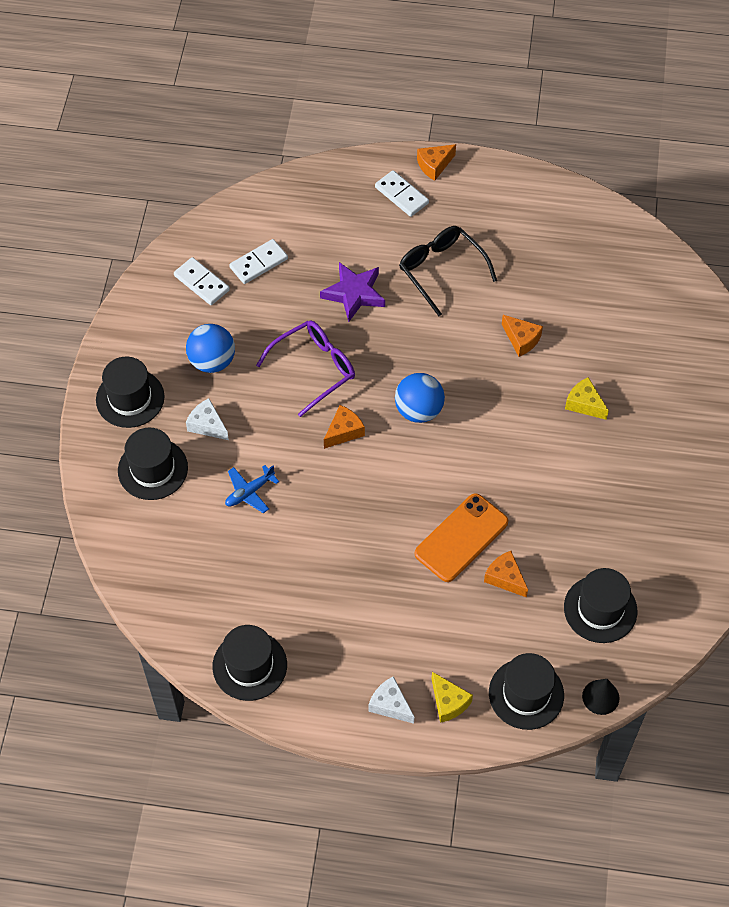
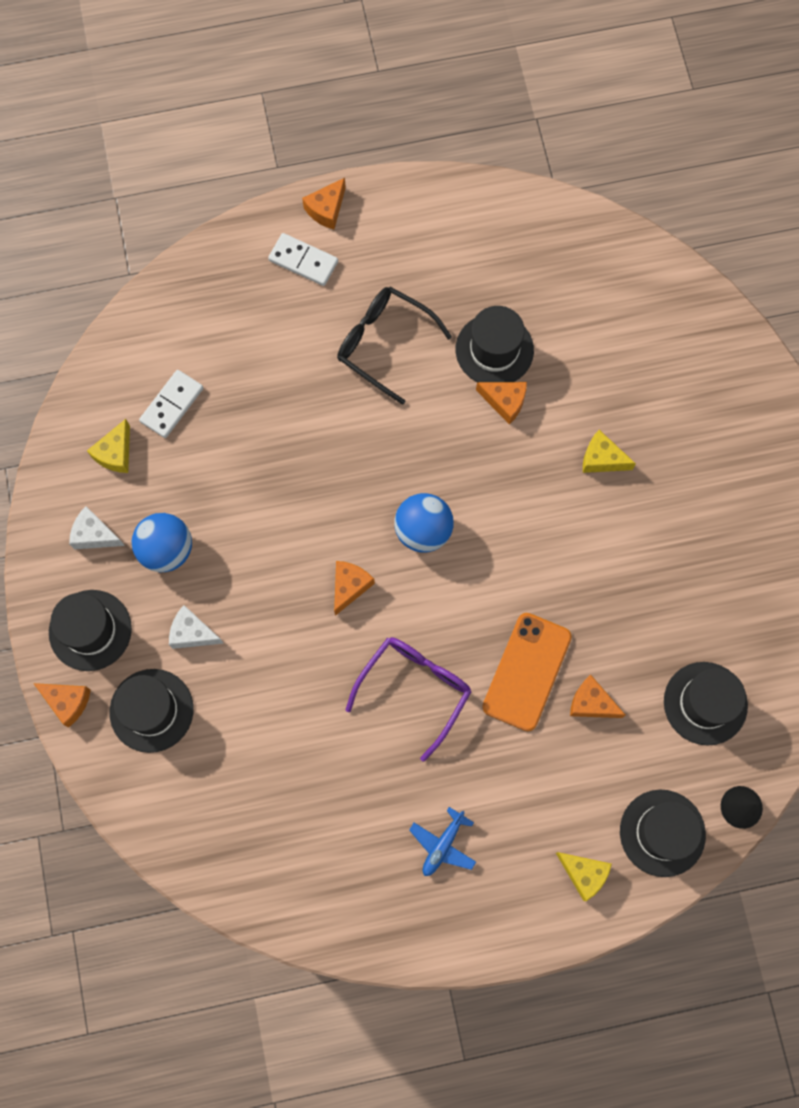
camera: 20 degrees left, 15 degrees up
white domino [174,257,230,305] -> yellow cheese [87,419,130,473]
black hat [212,625,287,701] -> black hat moved to [456,306,534,382]
blue plane [225,465,279,513] -> blue plane moved to [409,807,476,876]
purple glasses [256,320,355,417] -> purple glasses moved to [345,637,471,762]
purple star [320,262,385,322] -> none
white cheese [368,676,414,724] -> white cheese moved to [69,506,125,549]
none -> orange cheese [33,683,91,728]

